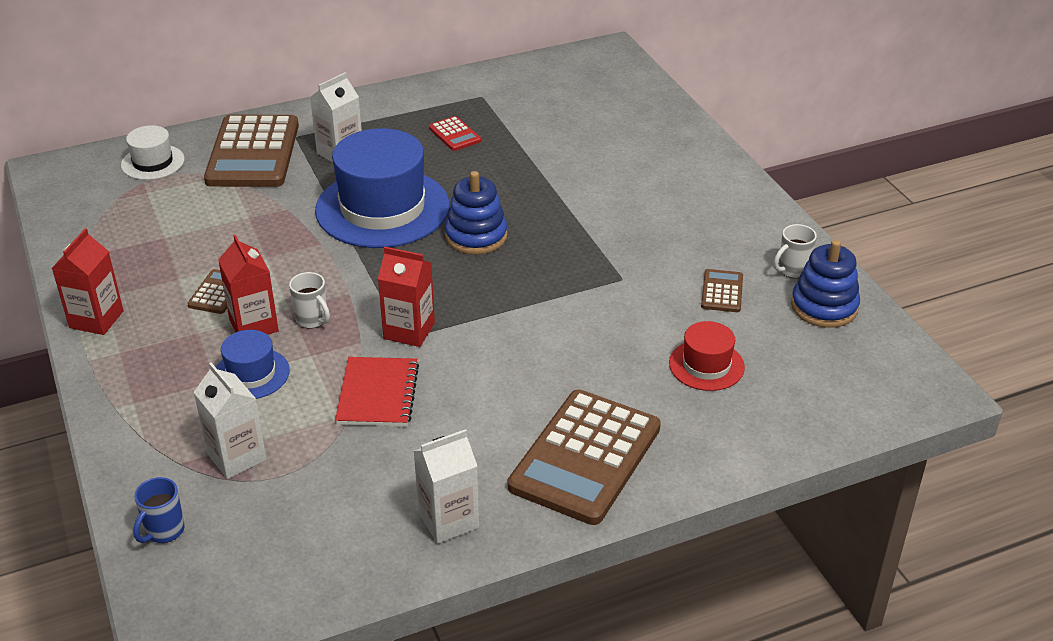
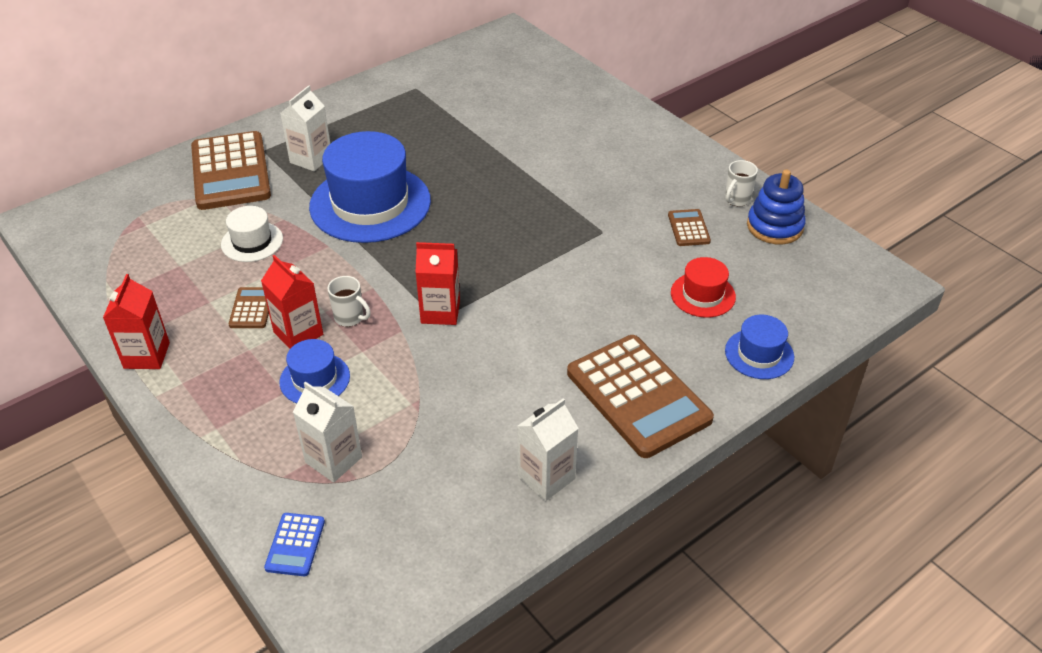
camera: 15 degrees left, 5 degrees up
white hat [121,125,185,180] -> white hat moved to [221,206,283,262]
blue mug [133,477,185,543] -> blue calculator [264,513,325,576]
red notebook [335,357,419,426] -> none
red calculator [429,116,481,151] -> none
blue stacking toy [445,171,507,255] -> none
brown calculator [508,389,661,525] -> brown calculator turned 45 degrees counterclockwise [567,335,714,458]
none -> blue hat [725,315,794,379]

